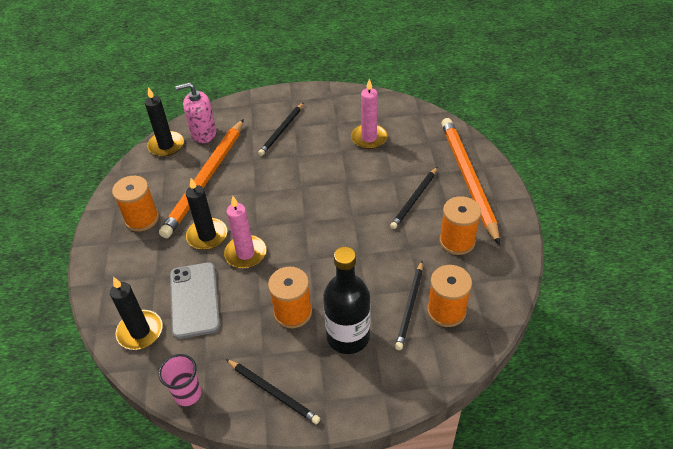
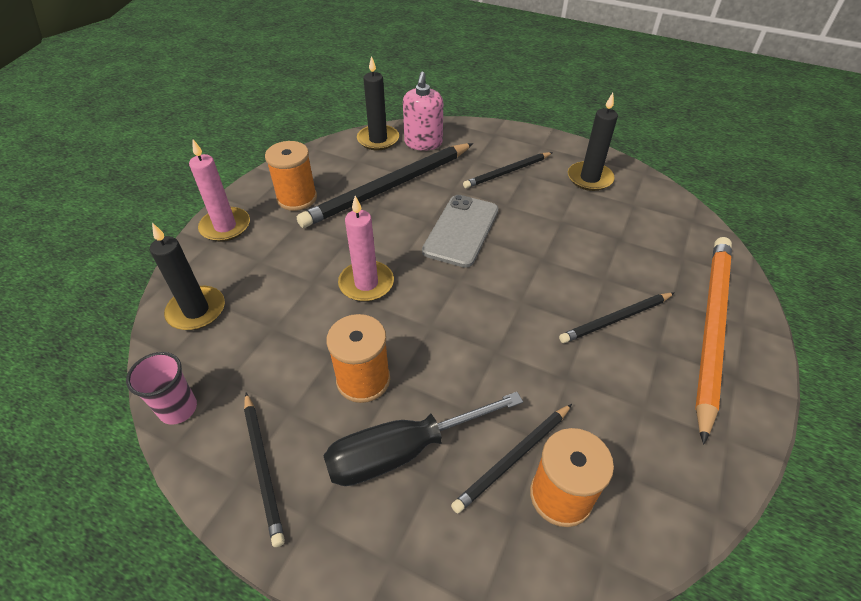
camera: 30 degrees right, 0 degrees up
orange pencil [159,119,244,238] -> black pencil [297,143,473,228]
grey phone [170,262,220,339] -> grey phone moved to [422,195,498,268]
pink soap dispenser [175,82,216,143] -> pink soap dispenser turned 105 degrees counterclockwise [403,71,443,151]
black candle [186,178,228,250] -> black candle moved to [568,93,618,191]
black bottle [323,247,370,354] -> black screwdriver [323,392,523,486]
pink candle [351,79,388,149] -> pink candle moved to [189,139,250,242]
orange spool [439,196,481,255] -> none

